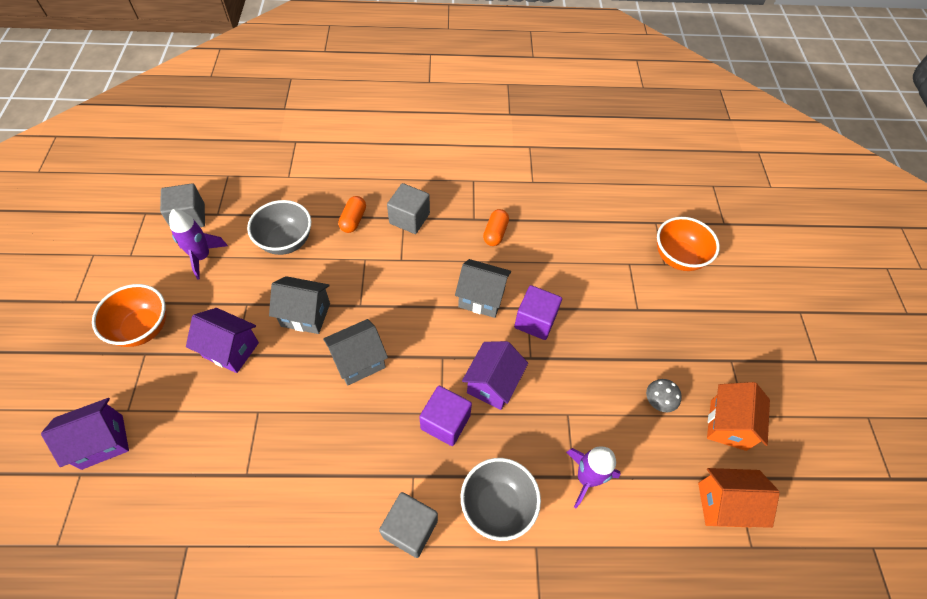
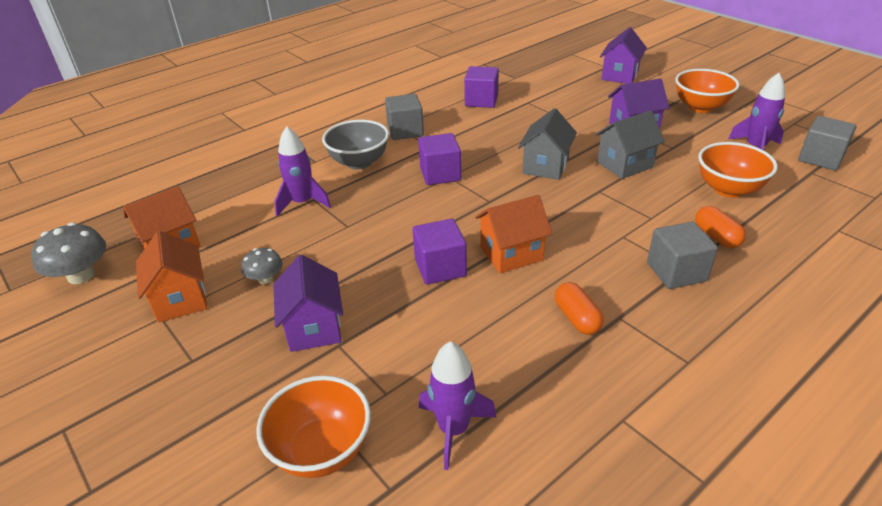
camera: 145 degrees right, 20 degrees down
grey bowl [247,200,311,255] -> orange bowl [698,142,778,198]
grey house [455,259,511,318] -> orange house [475,195,552,273]
purple house [462,341,528,410] -> purple house moved to [273,255,343,352]
none -> grey mushroom [31,222,106,284]
none -> purple rocket [419,341,496,470]
none -> purple cube [464,66,499,108]

